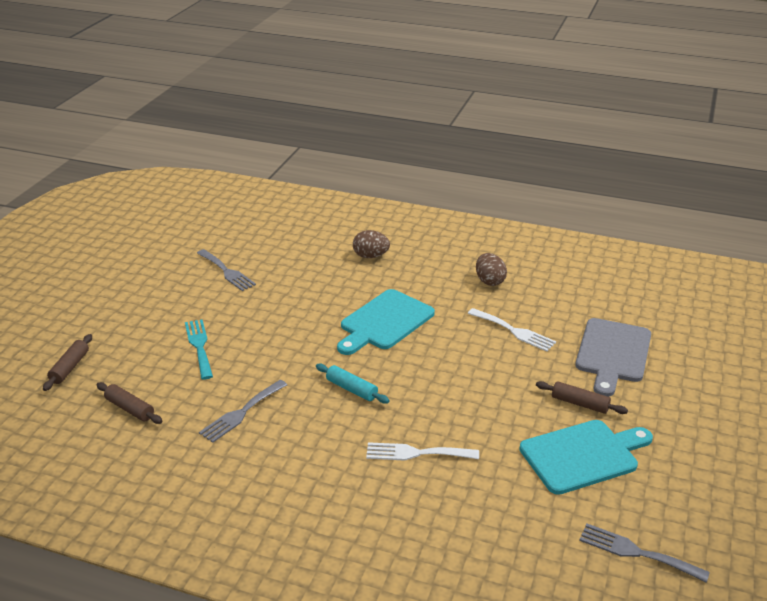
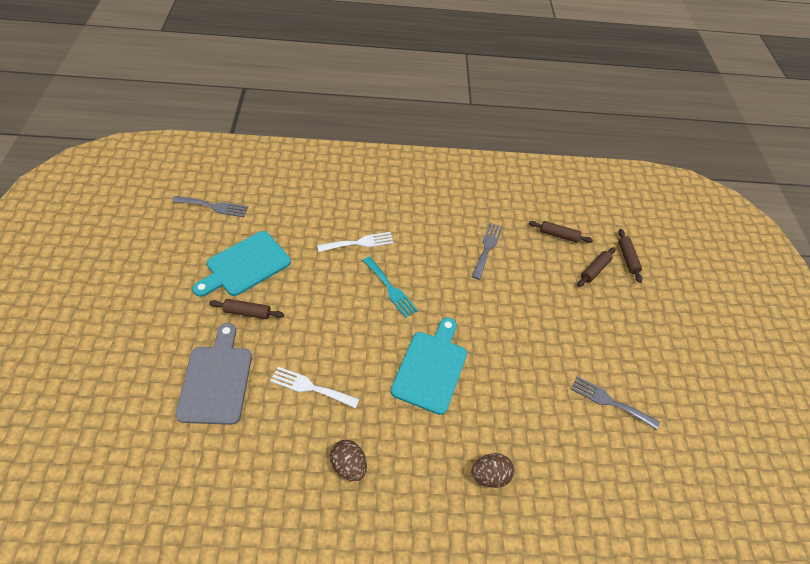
camera: 155 degrees right, 20 degrees up
turquoise fork [185,319,213,379] -> turquoise fork moved to [363,256,418,318]
turquoise rolling pin [316,363,390,404] -> none
none -> brown rolling pin [577,247,615,287]

